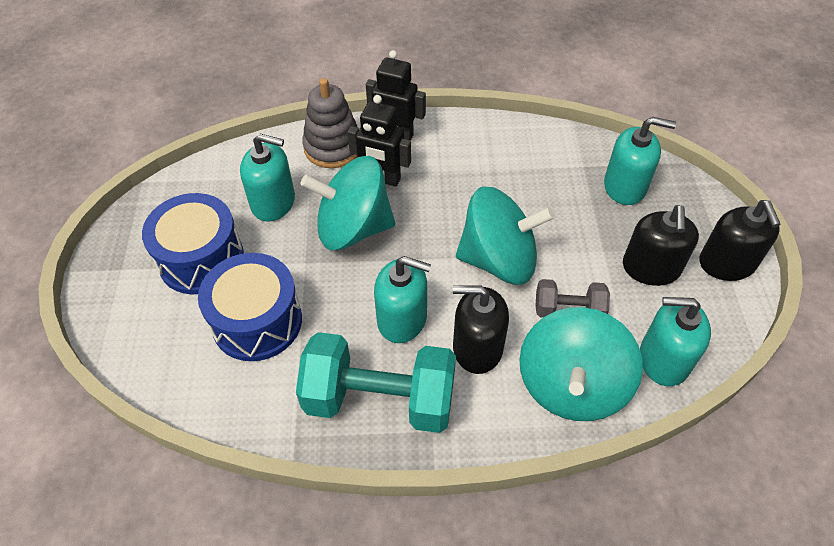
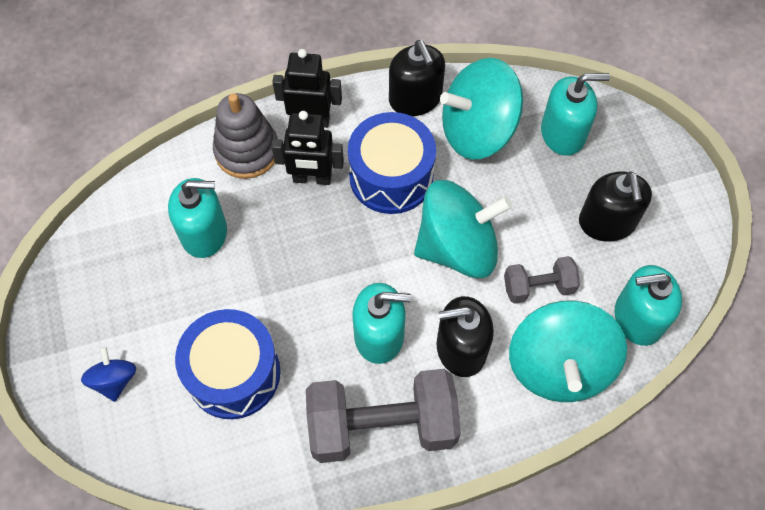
camera: 15 degrees left, 10 degrees up
blue drum [142,193,244,294] -> blue drum moved to [348,112,436,214]
turquoise dumbbell [296,332,456,433] -> grey dumbbell [306,369,461,463]
turquoise spinning top [301,156,395,250] -> turquoise spinning top moved to [440,58,523,159]
black soap dispenser [700,200,781,281] -> black soap dispenser moved to [389,40,445,116]
none -> blue spinning top [81,346,136,402]

